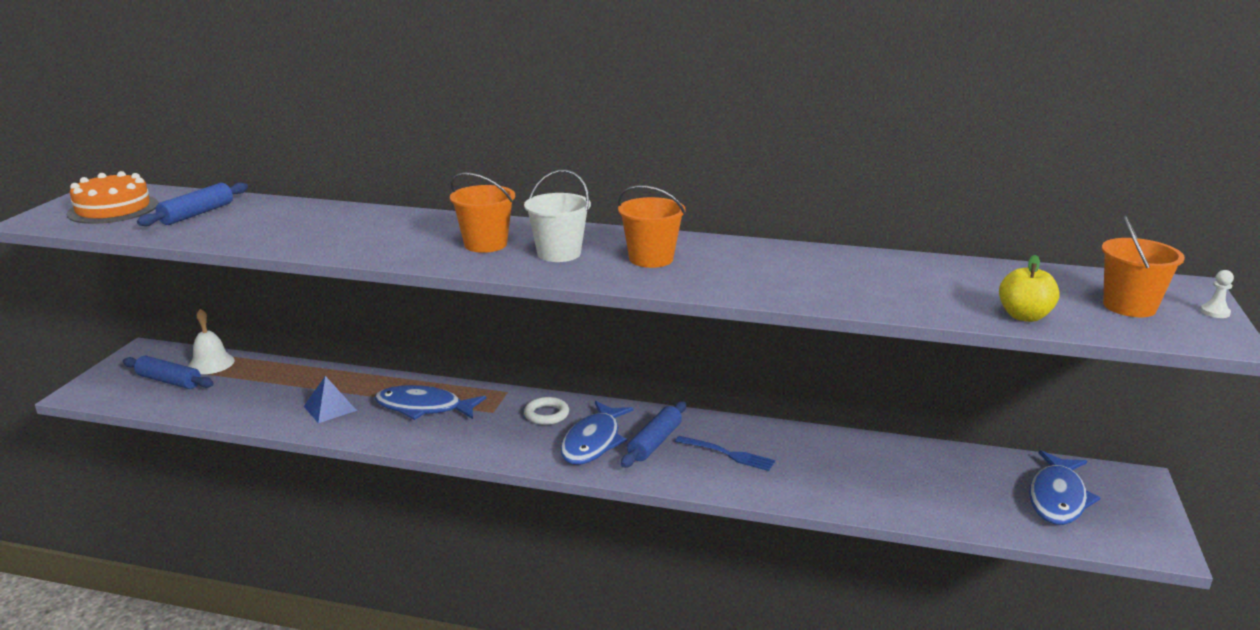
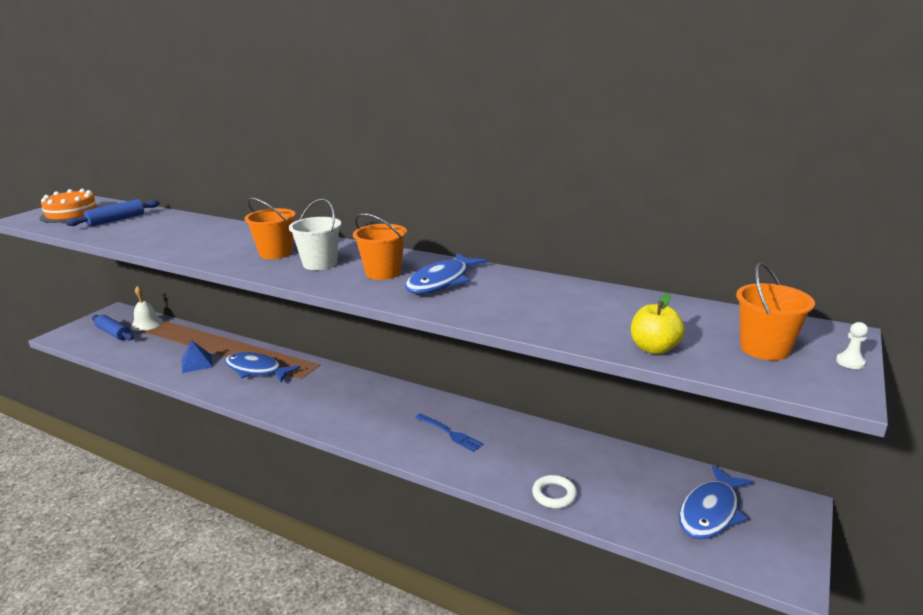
camera: 15 degrees right, 0 degrees up
white ring [524,397,569,425] -> white ring moved to [532,475,577,509]
blue fish [561,401,634,465] -> blue fish moved to [405,253,487,294]
blue rolling pin [621,401,686,468] -> none

